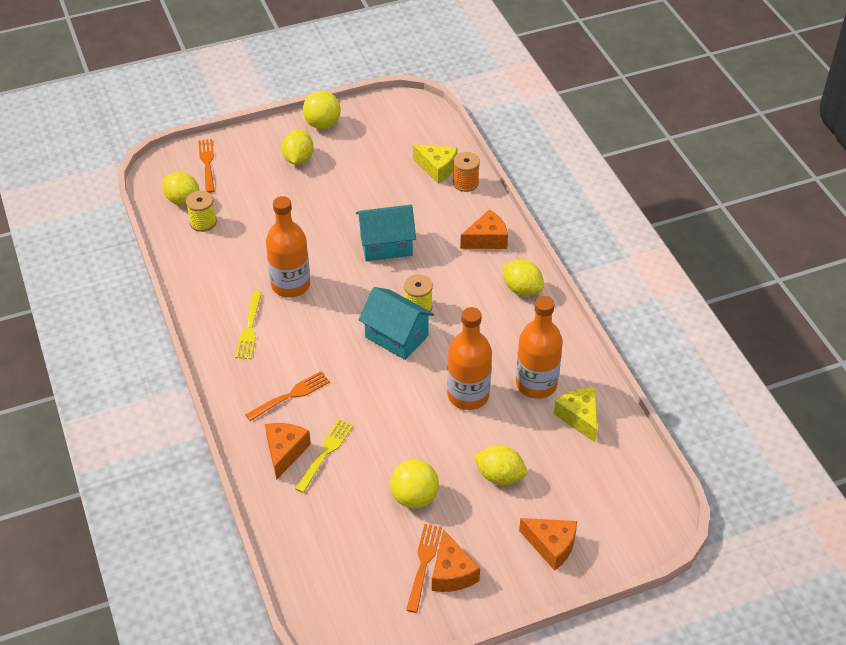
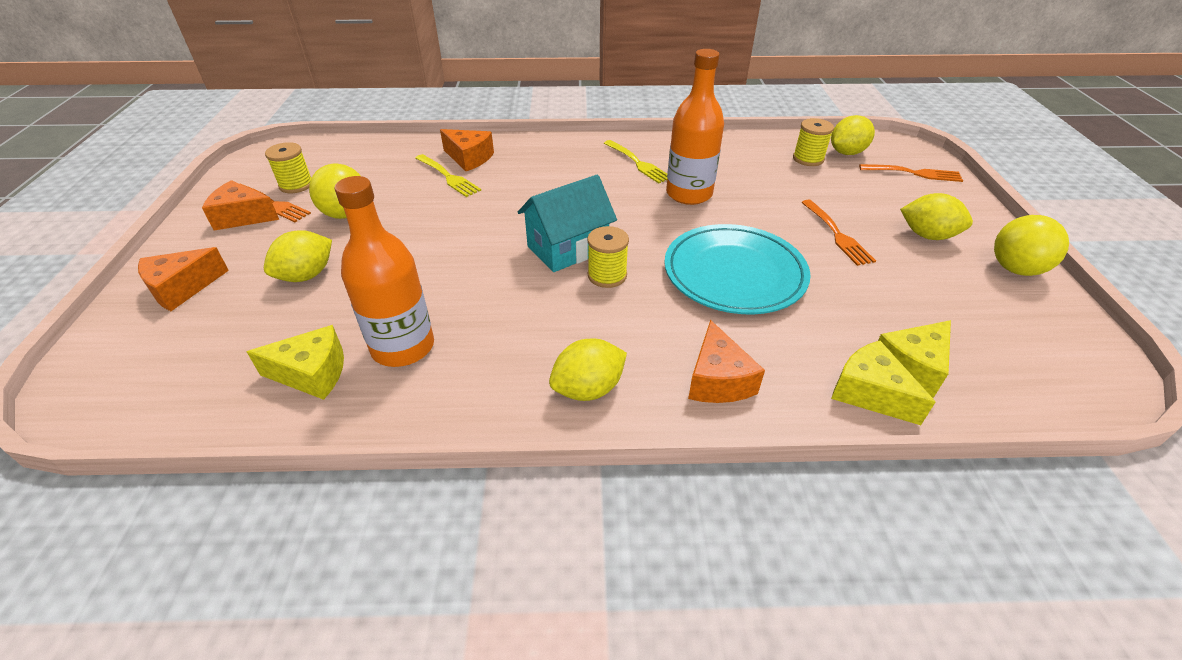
camera: 110 degrees right, 5 degrees down
yellow fork [235,291,262,359] -> yellow fork turned 150 degrees counterclockwise [604,140,667,183]
orange fork [245,371,330,421] -> orange fork moved to [801,200,876,266]
turquoise house [356,205,416,261] -> turquoise plate [664,224,811,314]
orange bottle [447,307,492,410] -> none
orange spool [453,152,480,192] -> yellow cheese [831,341,935,425]
none -> yellow spool [265,142,312,193]

